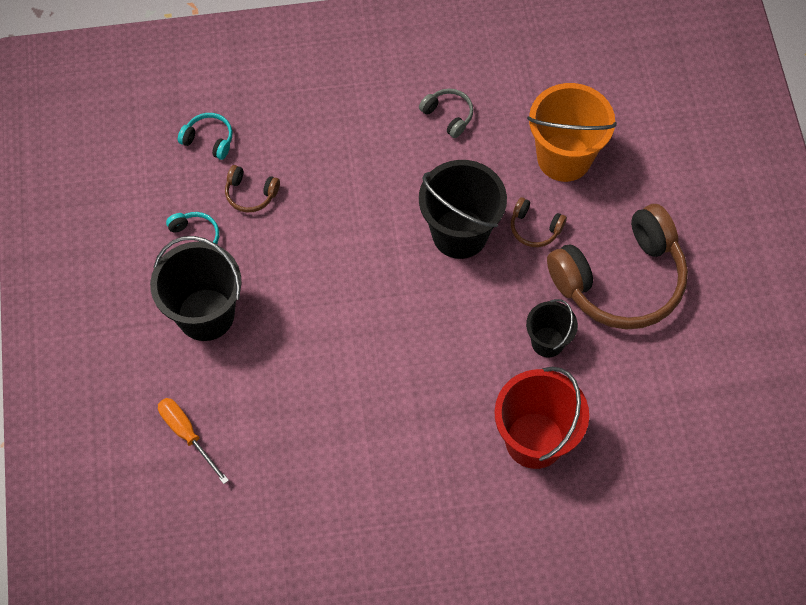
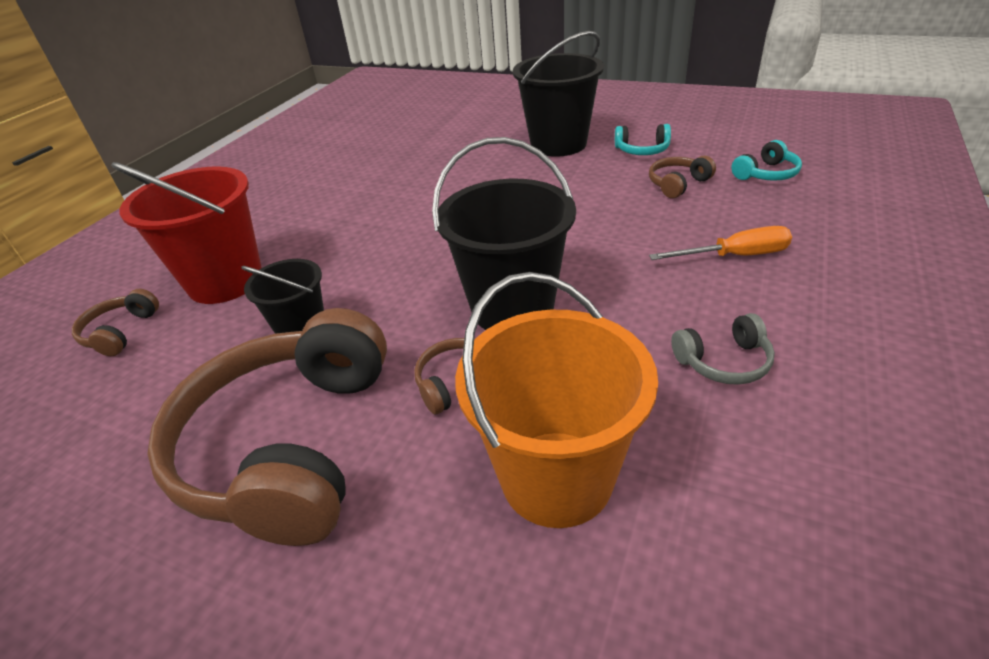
camera: 125 degrees right, 25 degrees down
orange screwdriver [158,398,229,484] -> orange screwdriver moved to [649,226,792,260]
none -> brown headphones [72,289,159,356]

